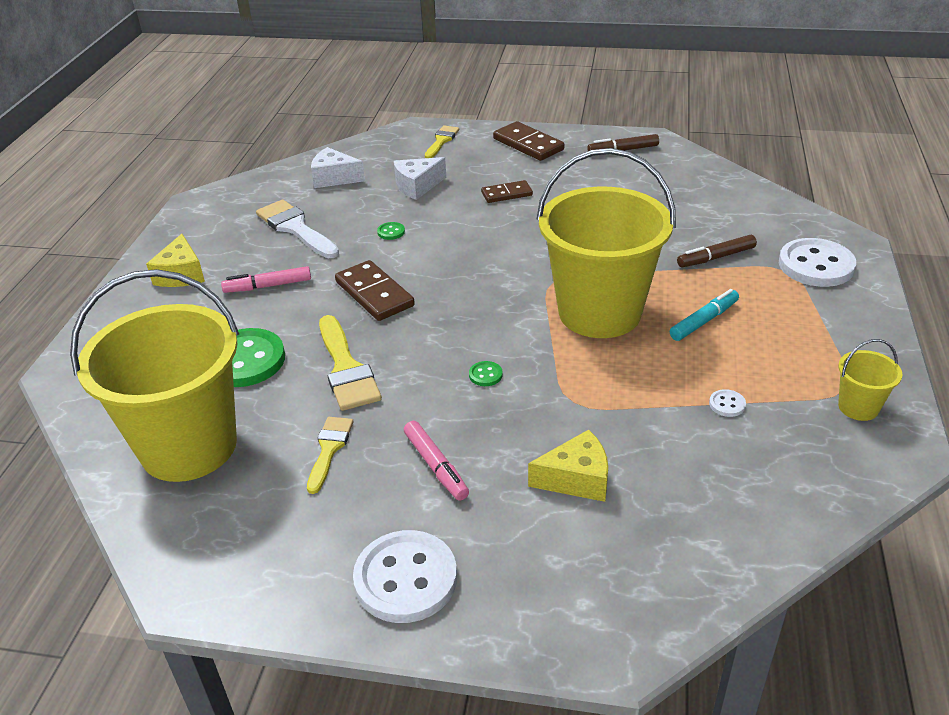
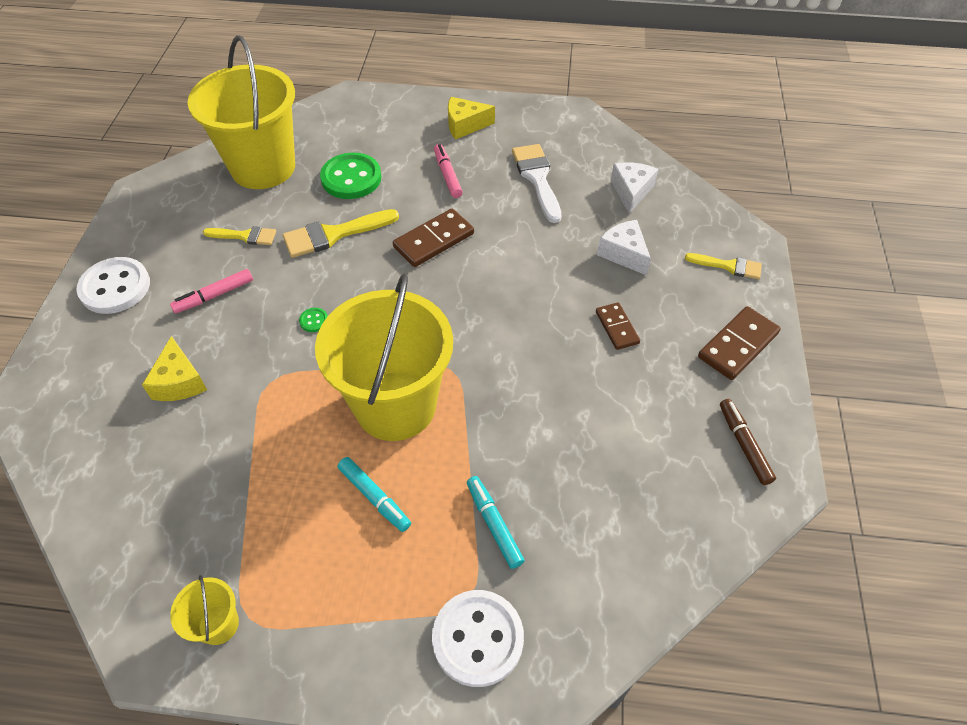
camera: 85 degrees right, 15 degrees up
white brush [256,200,339,258] -> white brush turned 60 degrees counterclockwise [512,144,561,223]
green button [377,222,405,240] -> none
brown marker [677,235,757,267] -> turquoise marker [467,476,525,569]
white button [709,389,746,417] -> none

